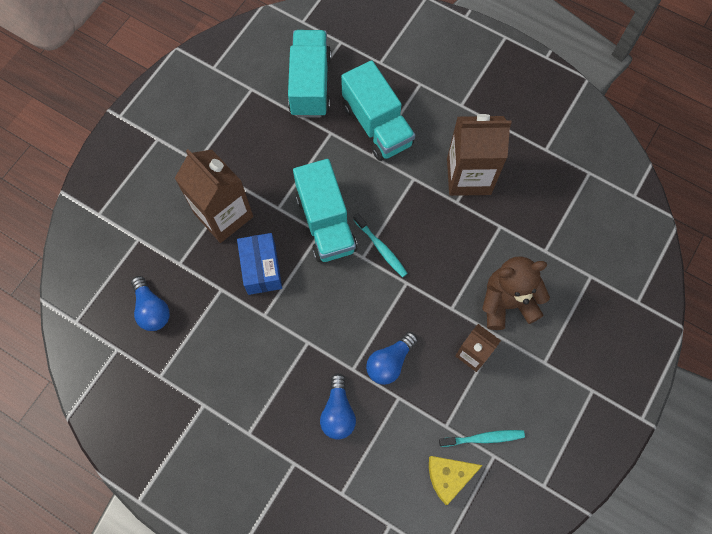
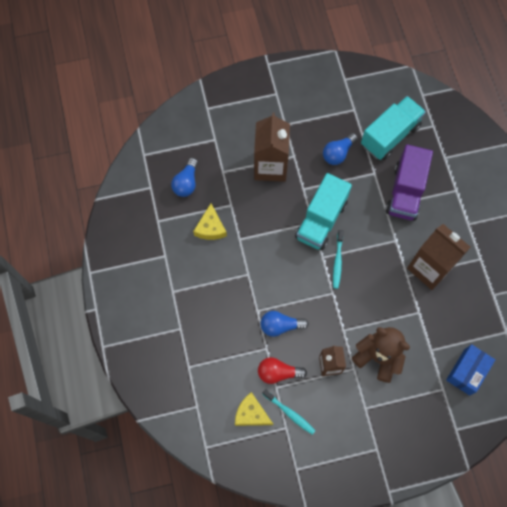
camera: 45 degrees right, 0 degrees up
blue box [237,233,282,295] -> blue box moved to [446,344,495,396]
blue light bulb [320,373,356,440] -> blue light bulb moved to [323,133,358,165]
turquoise truck [341,60,415,161] -> purple truck [385,144,433,221]
none -> yellow cheese [193,204,227,240]
none -> red light bulb [258,357,307,384]

